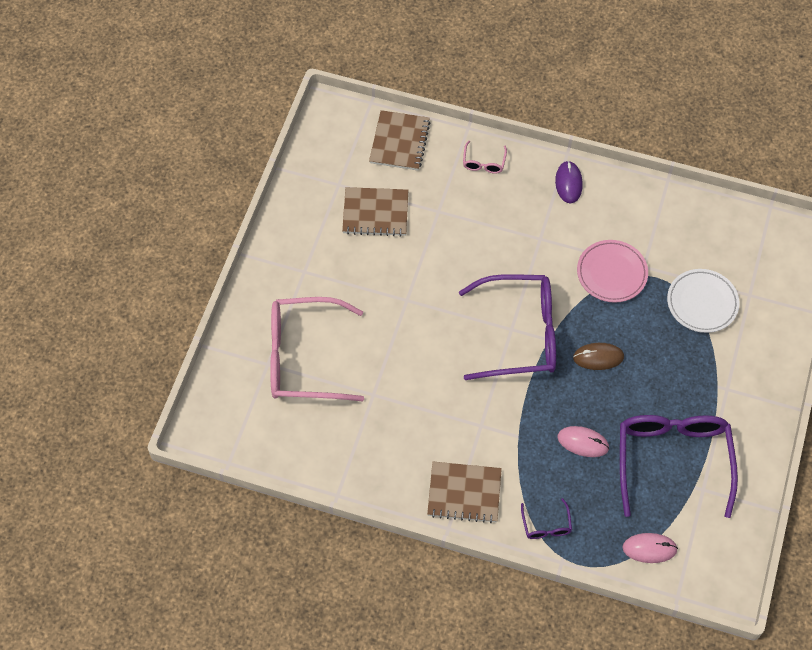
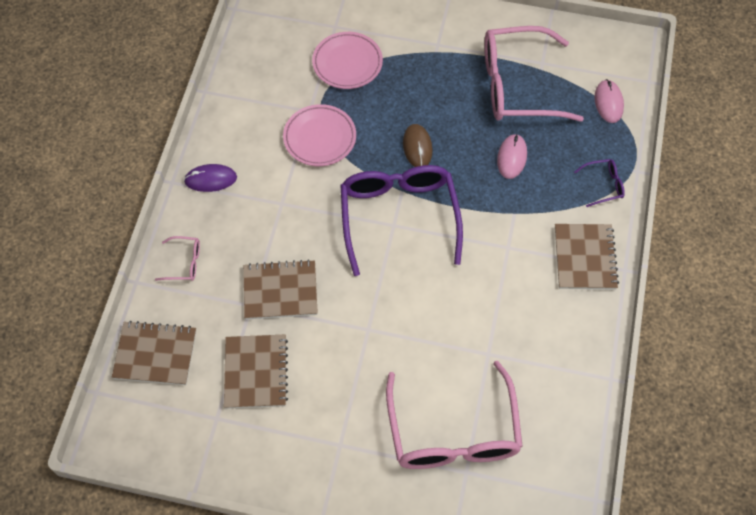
camera: 95 degrees left, 0 degrees up
purple glasses [620,415,738,518] -> pink glasses [484,26,584,122]
white plate [667,269,740,333] -> pink plate [312,32,383,89]
none -> brown notebook [244,259,318,320]

